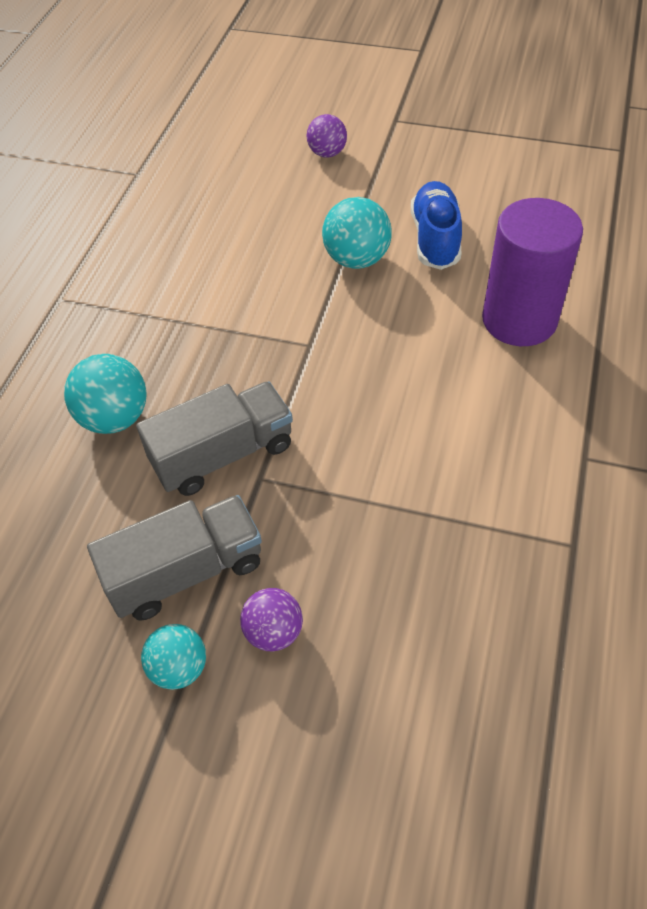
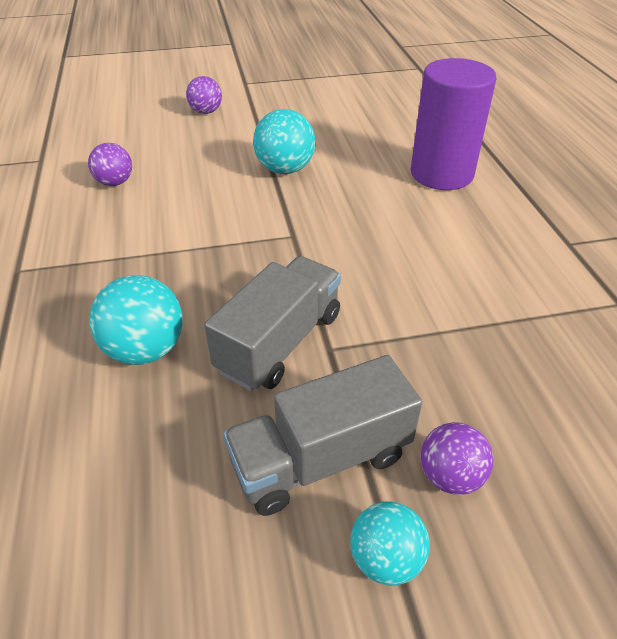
camera: 30 degrees left, 10 degrees down
grey truck [87,495,262,620] -> grey truck turned 150 degrees counterclockwise [223,355,422,516]
blue shoe [411,181,462,270] -> none
none -> purple ball [88,143,132,186]

